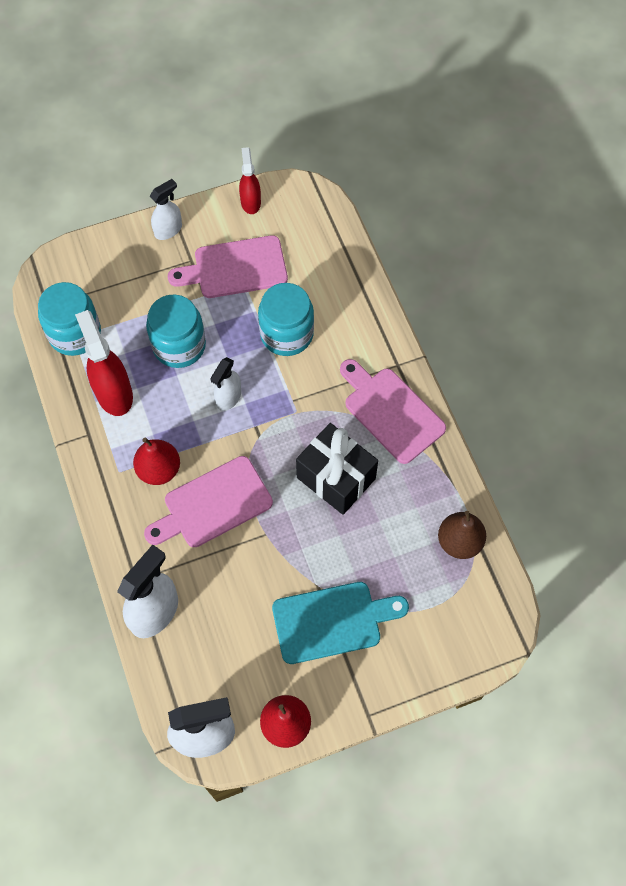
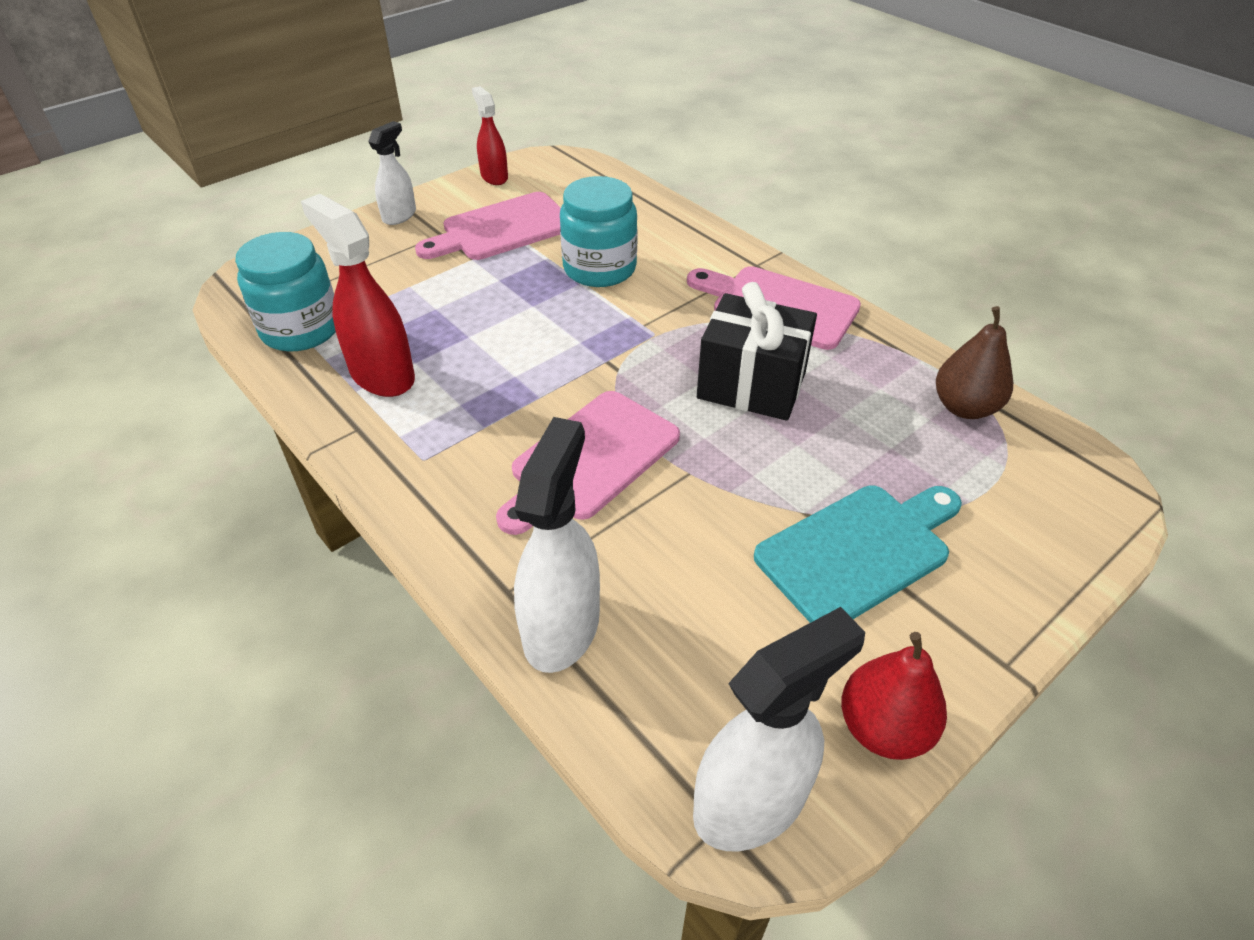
camera: 20 degrees left, 20 degrees down
red pear [133,438,180,485] -> none
turquoise jar [146,295,206,368] -> none
white spray bottle [210,357,241,411] -> none

